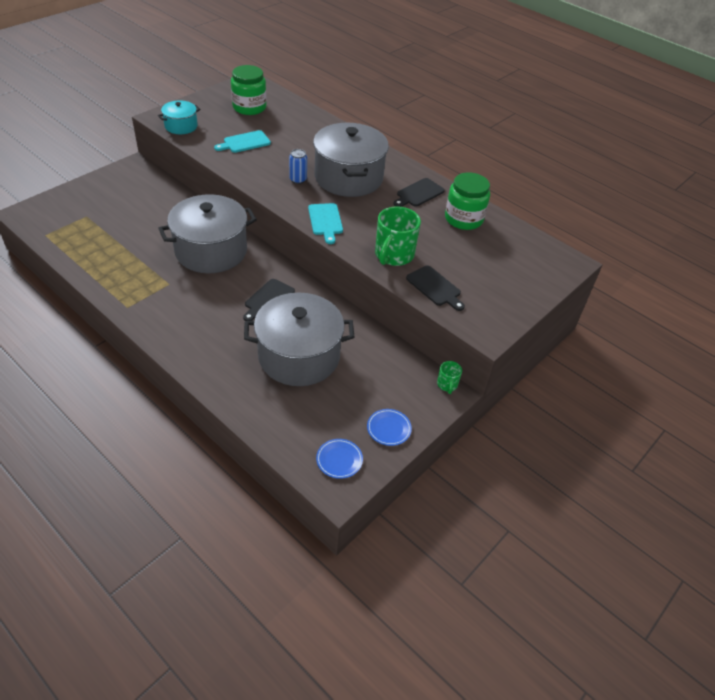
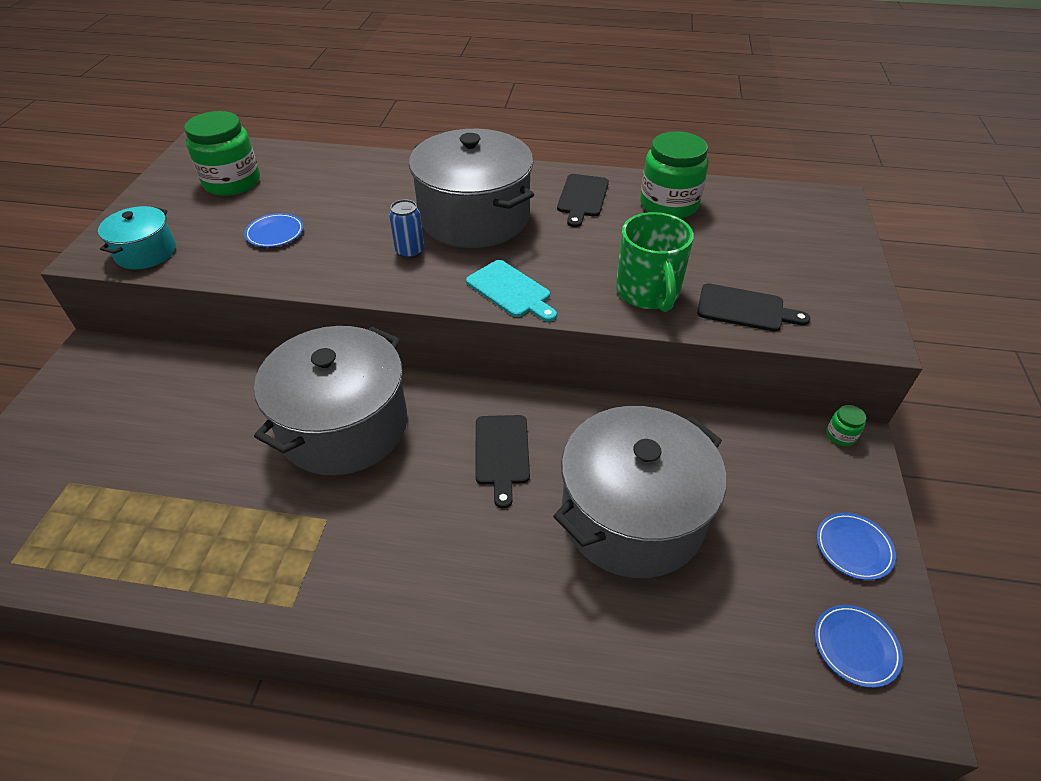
camera: 30 degrees left, 0 degrees up
turquoise cutting board [214,130,271,153] -> blue plate [244,213,304,247]
green mug [437,361,462,394] -> green jar [826,405,866,446]

